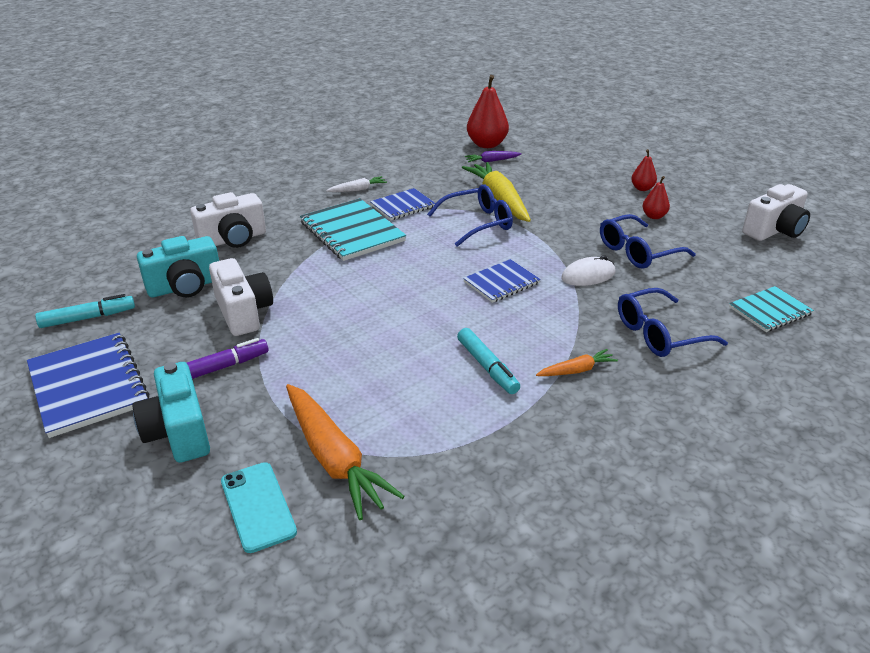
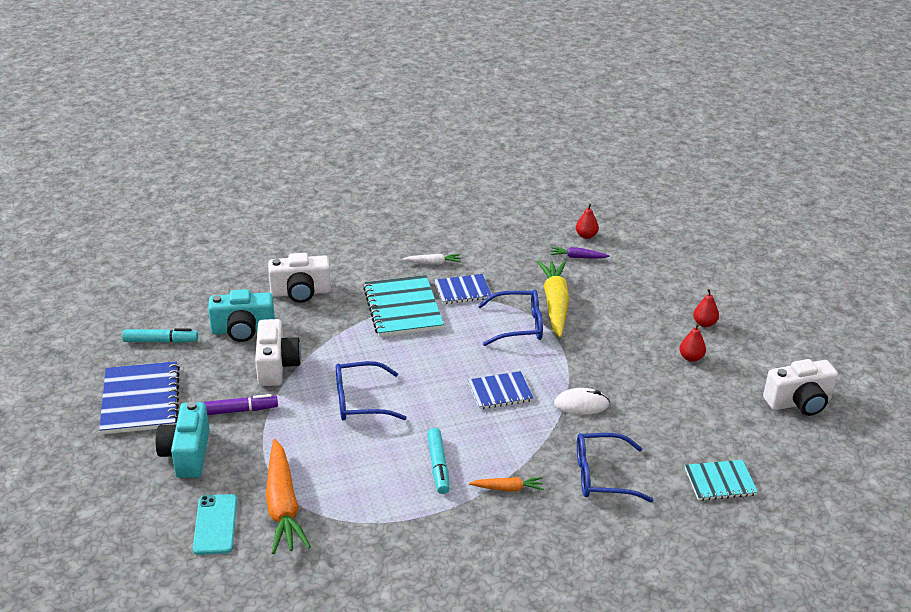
camera: 20 degrees right, 0 degrees up
red pear [467,75,509,148] -> red pear [576,204,599,239], size x0.53
blue glasses [600,214,696,269] -> blue glasses moved to [336,361,407,421]

